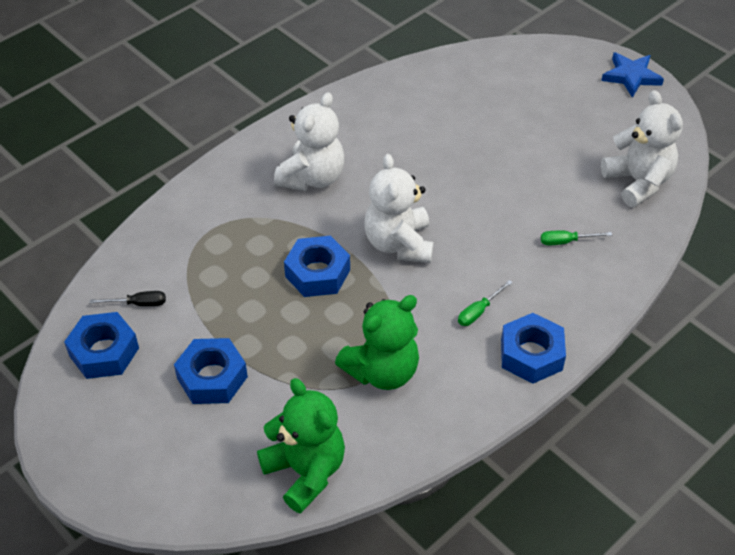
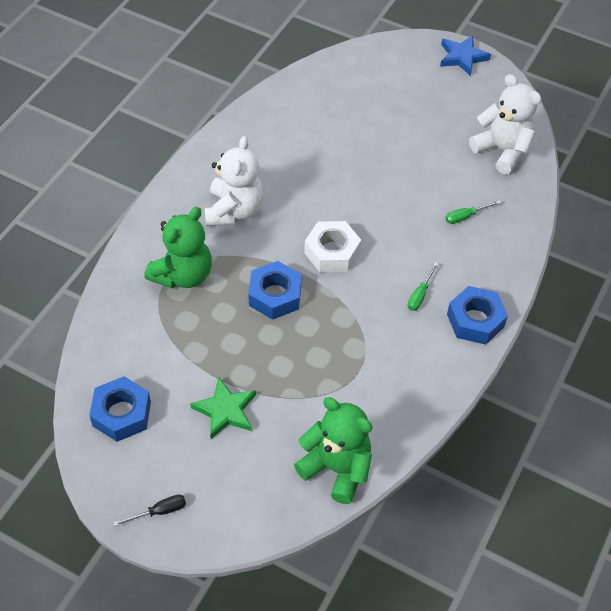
camera: 20 degrees left, 5 degrees up
black screwdriver [90,291,166,306] -> black screwdriver moved to [113,495,186,527]
blue nut [174,338,248,404] -> green star [190,377,256,439]
green teddy bear [335,295,419,390] -> green teddy bear moved to [144,207,212,289]
white teddy bear [364,154,434,263] -> white nut [304,221,361,272]

